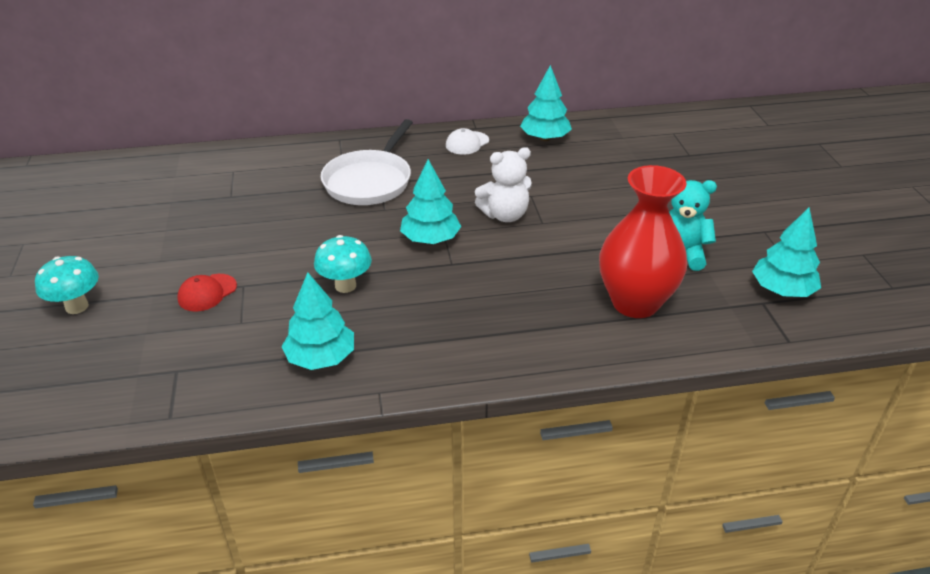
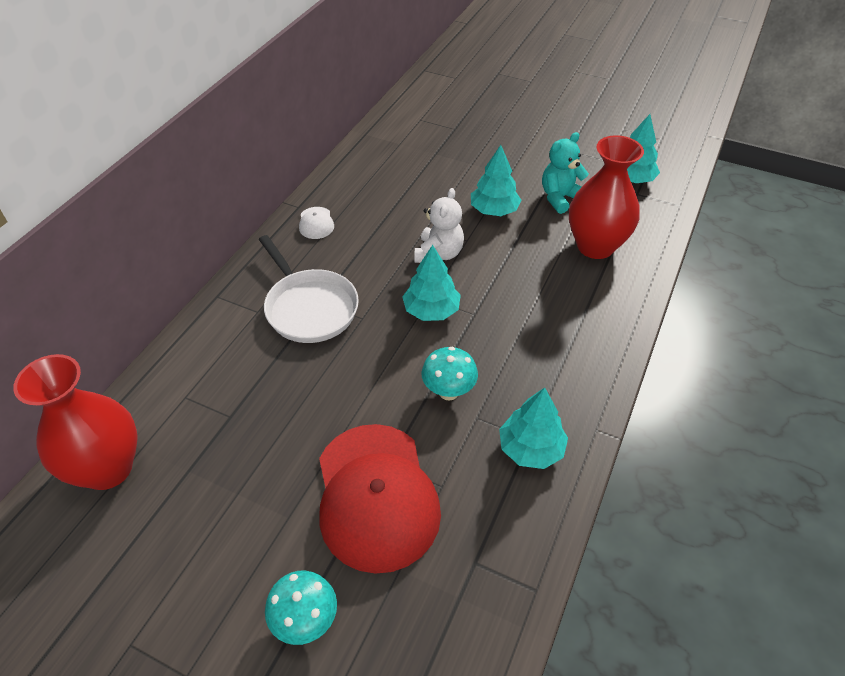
camera: 55 degrees left, 10 degrees up
red cap [177,274,237,312] -> red cap [319,424,441,574], size x2.47
turquoise tree [520,65,572,141] -> turquoise tree moved to [471,145,521,216]
none -> red vase [13,354,138,490]

